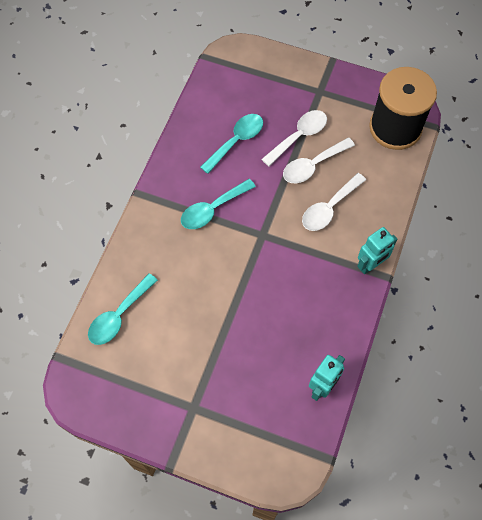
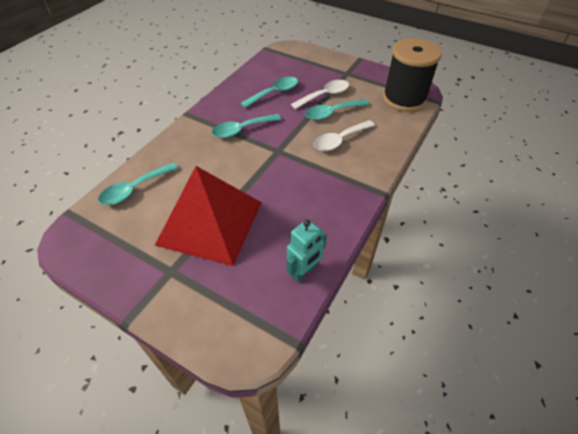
camera: 10 degrees right, 15 degrees down
white spoon [283,138,355,183] -> turquoise spoon [305,99,369,120]
turquoise robot [357,227,397,274] -> none
none -> red pyramid [154,166,262,266]

